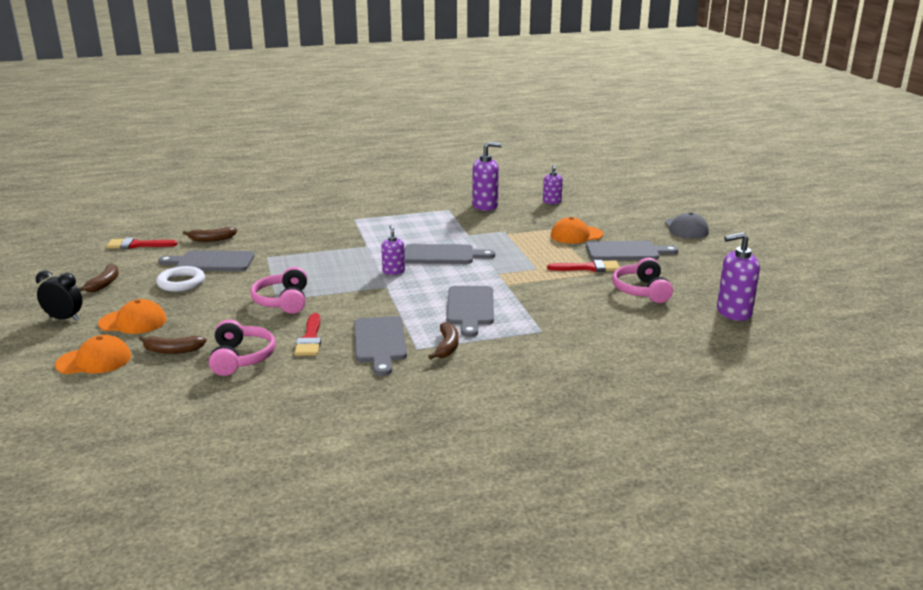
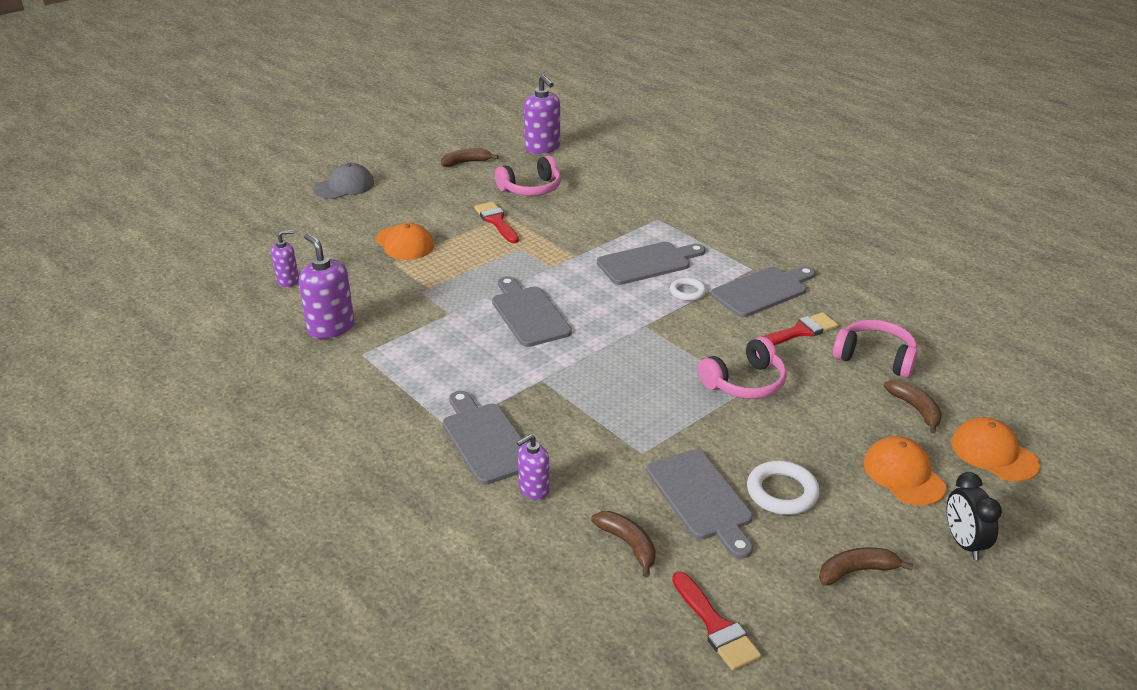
camera: 115 degrees left, 10 degrees up
pink headphones [209,319,276,376] -> pink headphones turned 60 degrees clockwise [833,319,918,378]
purple soap dispenser [381,225,405,275] -> purple soap dispenser moved to [517,434,550,500]
brown banana [428,322,459,359] -> brown banana moved to [441,148,499,167]
grey cutting board [586,241,678,260] -> grey cutting board moved to [443,391,525,485]
none -> white ring [670,278,706,301]

